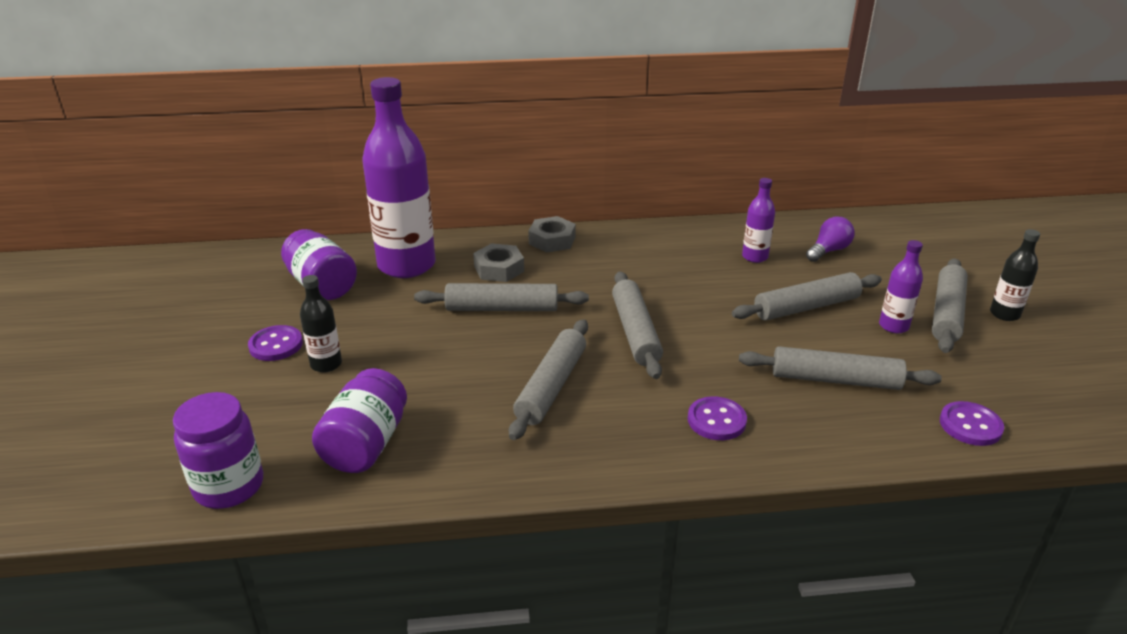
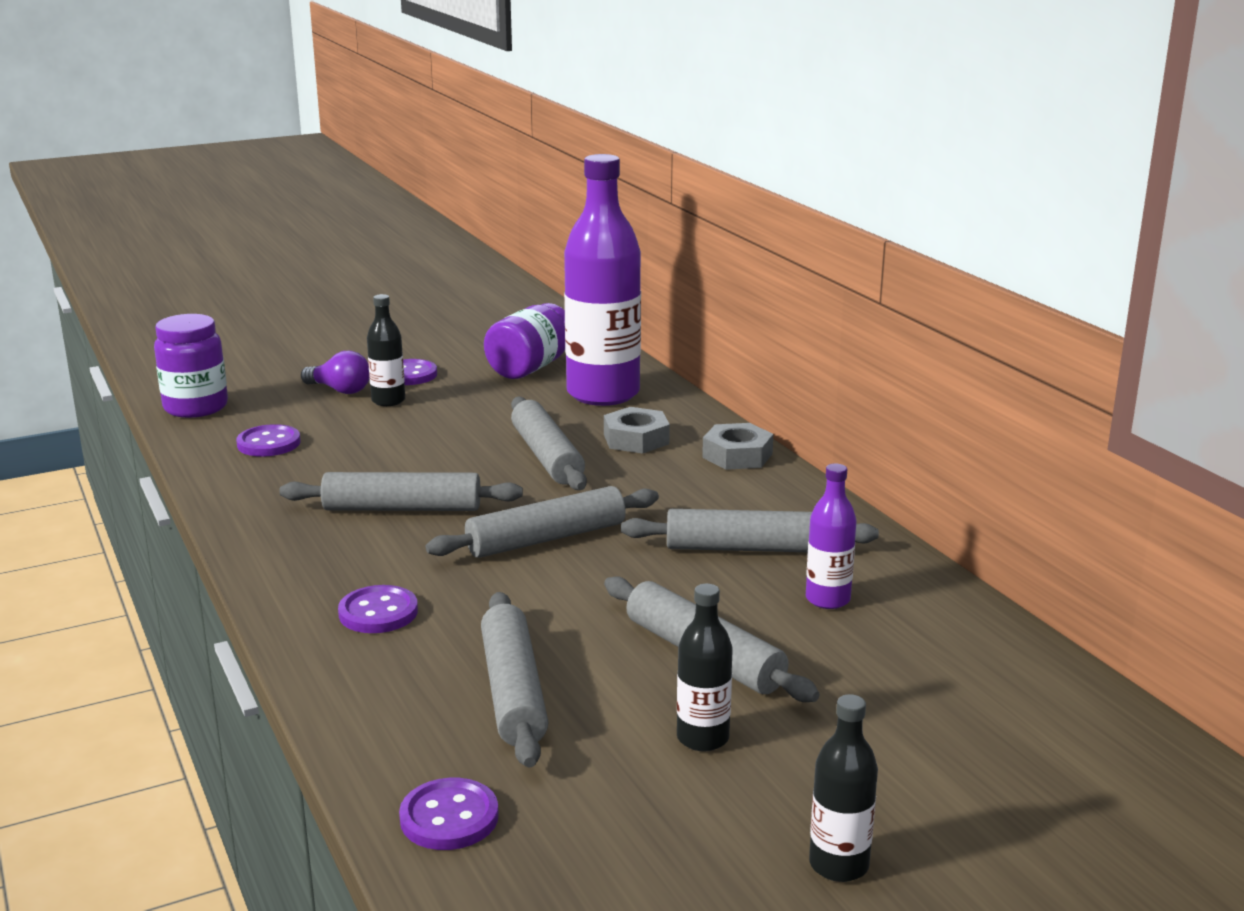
camera: 70 degrees right, 10 degrees down
purple jar [312,368,407,473] -> purple button [236,424,300,457]
purple light bulb [806,216,855,262] -> purple light bulb moved to [301,351,369,394]
purple bottle [879,240,923,333] -> black bottle [677,584,733,752]
grey rolling pin [932,258,968,353] -> grey rolling pin moved to [621,509,879,552]

